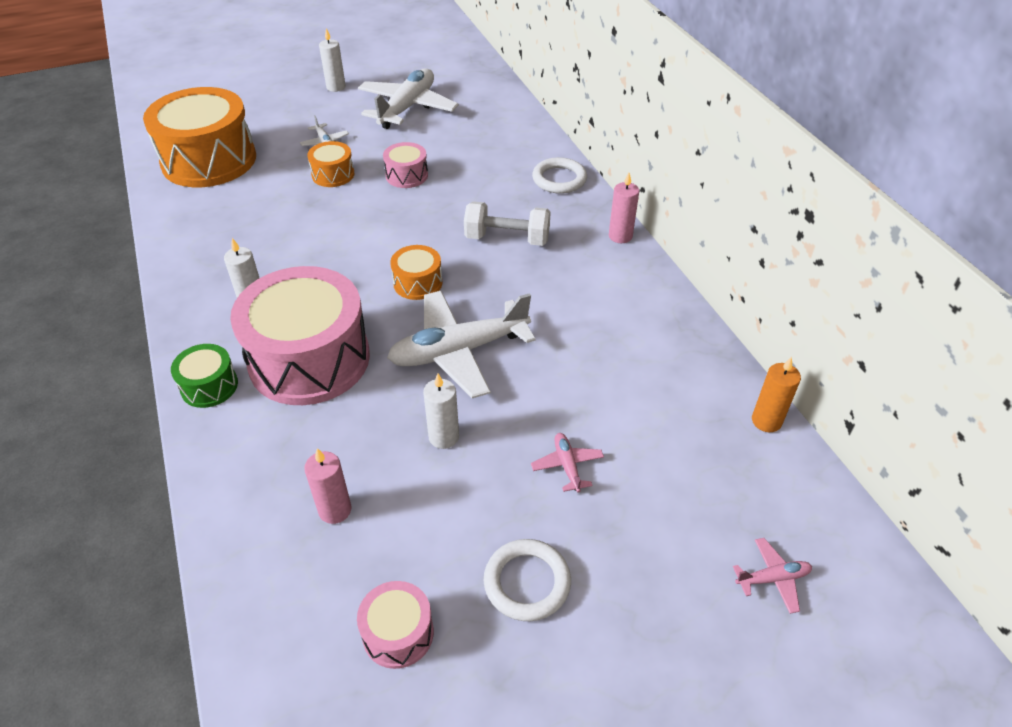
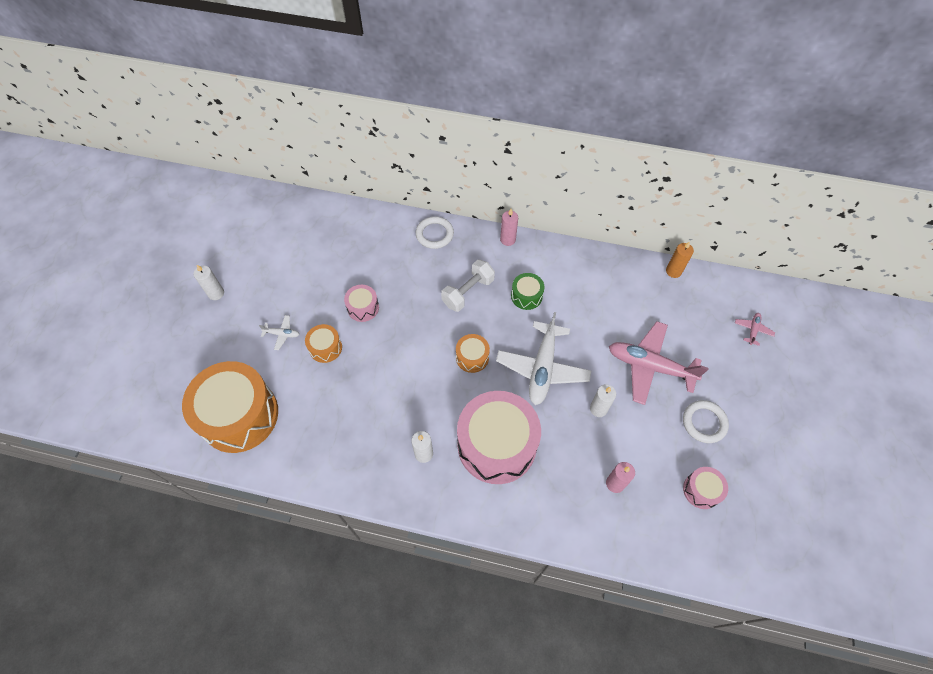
camera: 55 degrees left, 15 degrees up
green drum [171,344,238,408] -> green drum moved to [511,273,545,310]
white plane [358,68,459,129] -> none
pink plane [531,433,604,493] -> pink plane [609,321,709,405], size x2.32

